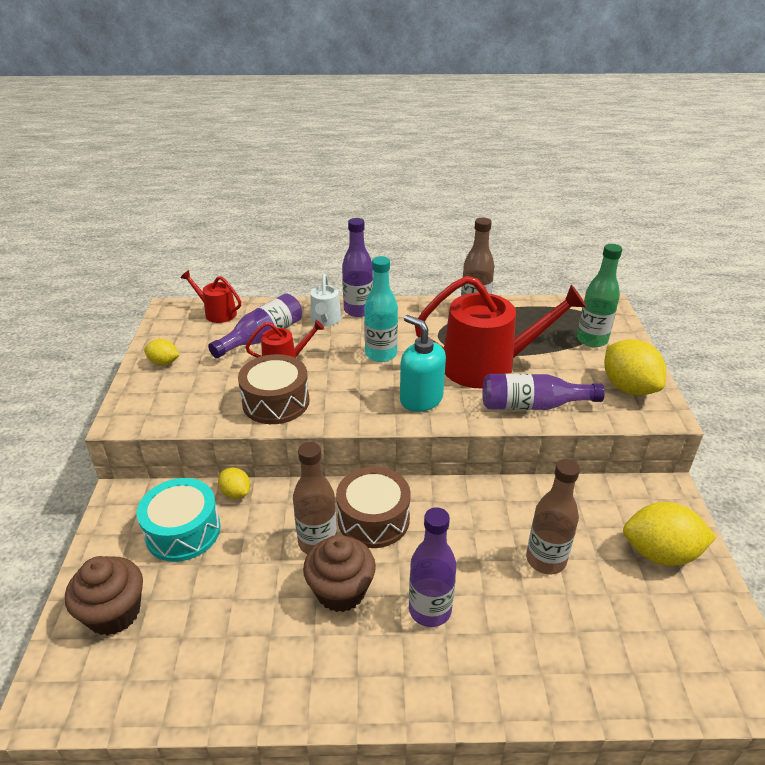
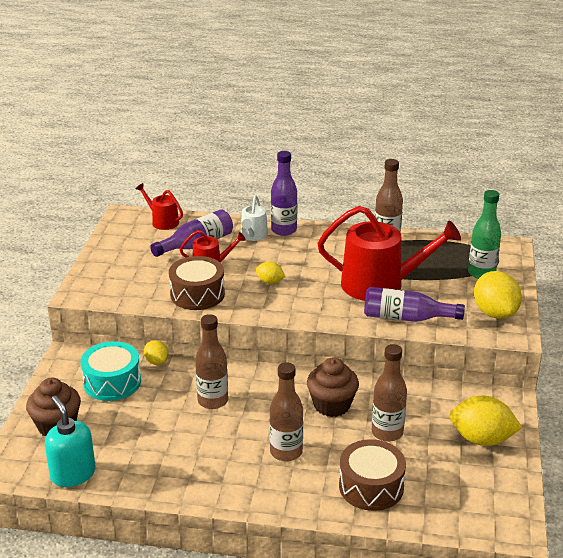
camera: 10 degrees right, 5 degrees down
yellow lemon [144,339,179,365] -> yellow lemon moved to [255,261,286,284]
brown cupcake [303,535,376,612] -> brown cupcake moved to [307,358,359,417]
brown drum [336,467,411,548] -> brown drum moved to [339,439,406,511]
turquoise bottle [364,256,398,362] -> none
turquoise soap dispenser [400,315,446,412] -> turquoise soap dispenser moved to [45,396,96,487]
purple bottle [409,507,457,627] -> brown bottle [269,362,303,461]

